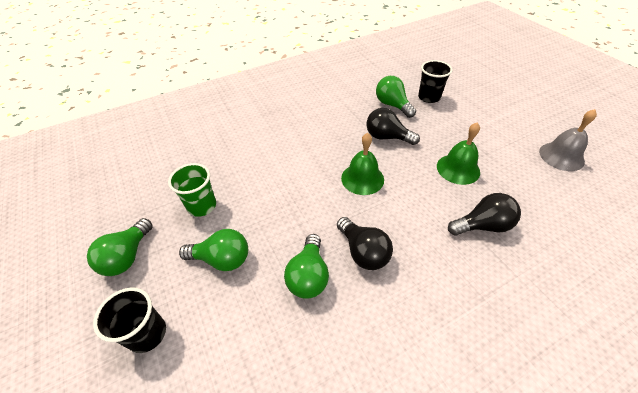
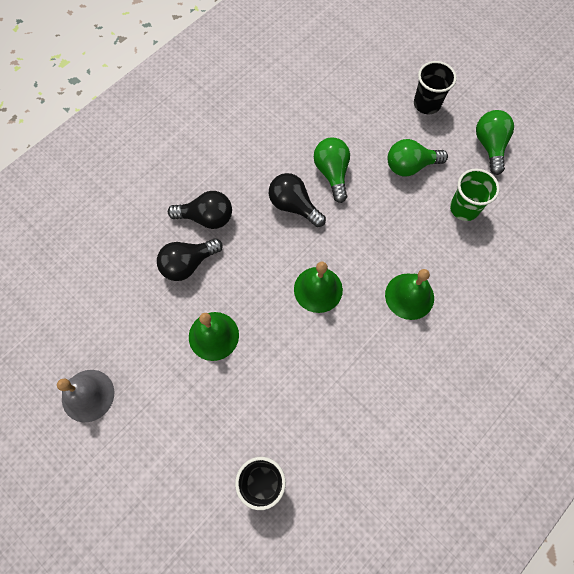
camera: 160 degrees right, 20 degrees up
black light bulb [366,108,420,145] -> black light bulb moved to [168,191,232,229]
green light bulb [376,76,416,118] -> none
none -> green bell [385,269,434,320]

